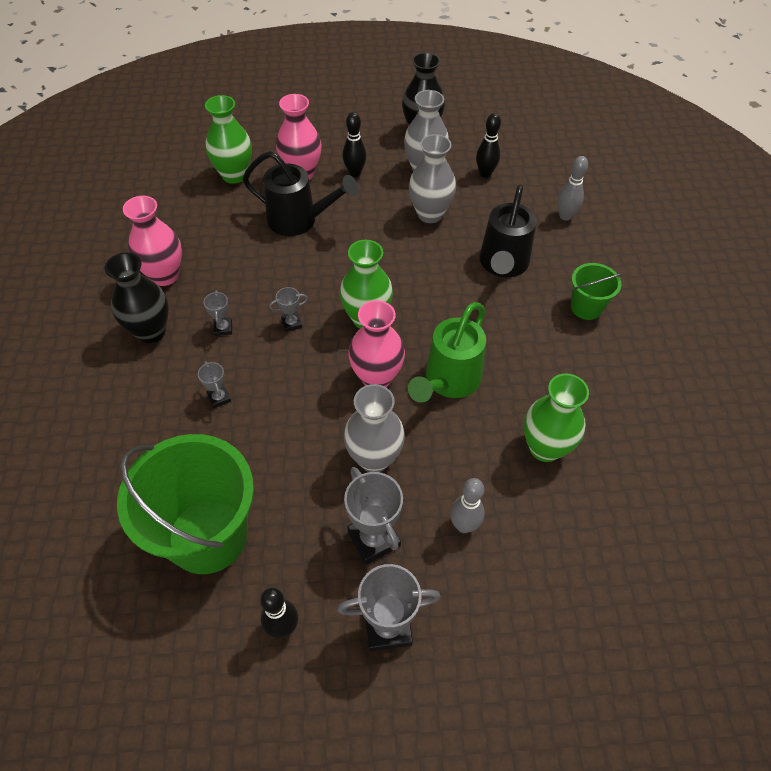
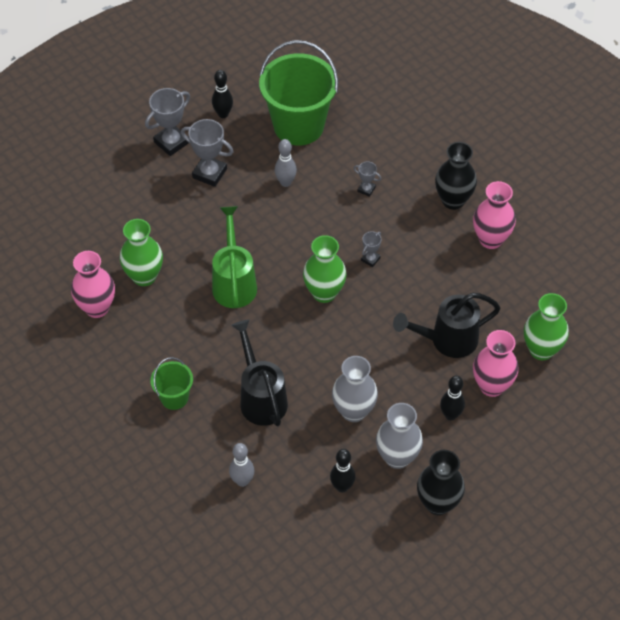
camera: 145 degrees right, 0 degrees up
grey trophy [203,291,232,336] -> none
grey vase [344,384,405,472] -> none
pink vase [348,300,405,387] -> pink vase moved to [71,251,115,318]
grey bowling pin [450,478,485,533] -> grey bowling pin moved to [275,139,297,187]

